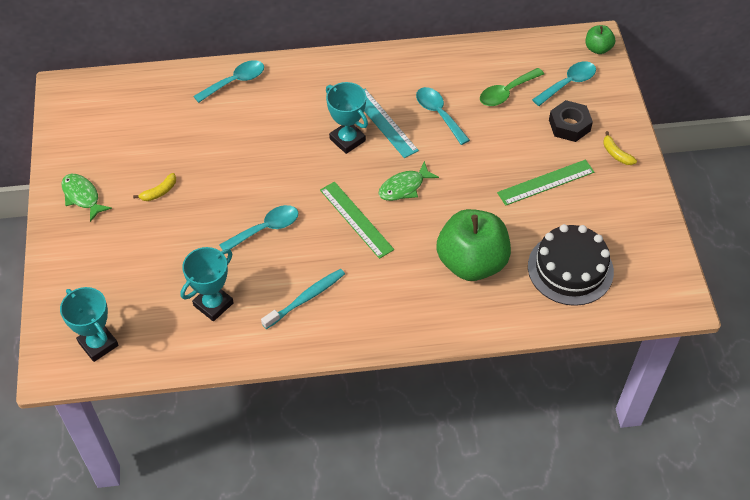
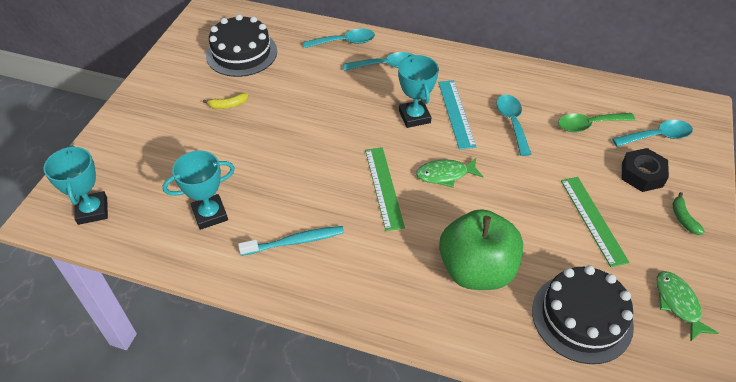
camera: 25 degrees right, 5 degrees down
green fish [61,174,112,222] -> green fish moved to [656,271,718,342]
turquoise spoon [219,205,298,250] -> turquoise spoon moved to [343,52,414,71]
green ruler [497,159,594,206] -> green ruler turned 75 degrees clockwise [561,177,629,267]
green apple [585,25,615,54] -> none
yellow banana [603,131,637,165] -> green banana [673,192,705,235]
none -> black cake [206,14,277,77]

